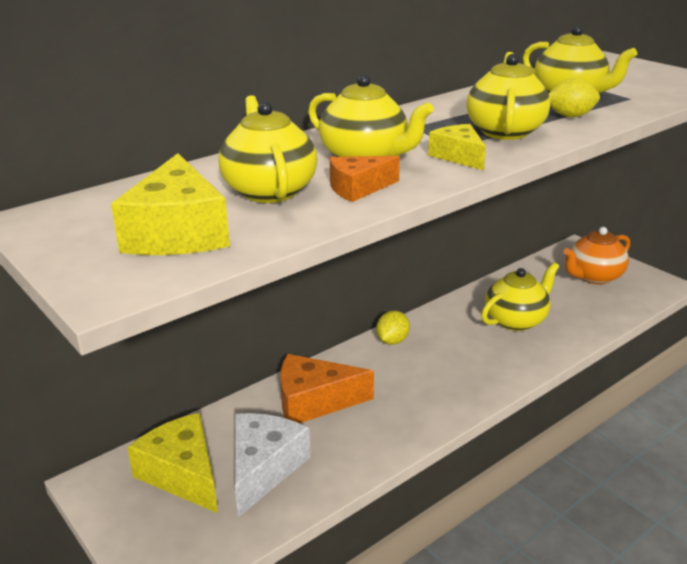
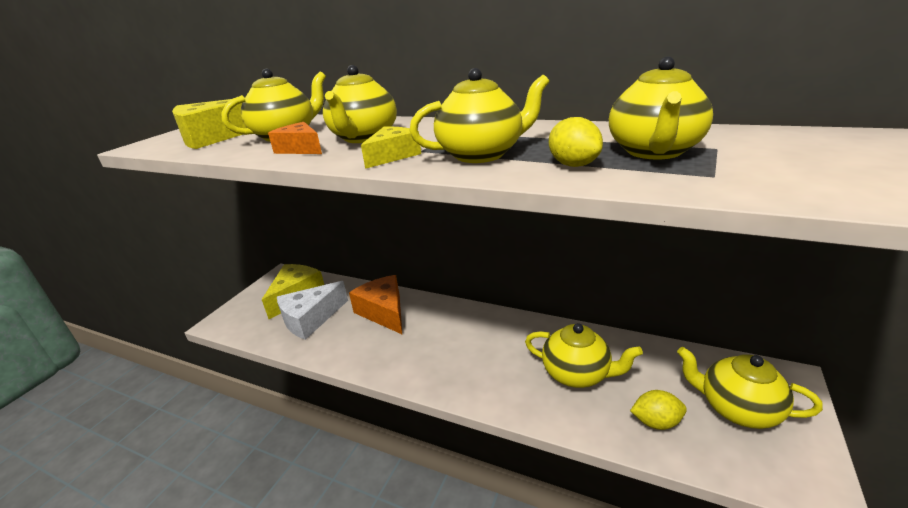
camera: 65 degrees right, 0 degrees up
white cheese [235,413,311,517] -> white cheese turned 150 degrees clockwise [277,281,348,340]
yellow lemon [376,311,410,345] -> yellow lemon moved to [630,390,687,430]
orange teapot [563,227,630,284] -> yellow teapot [677,347,823,429]

